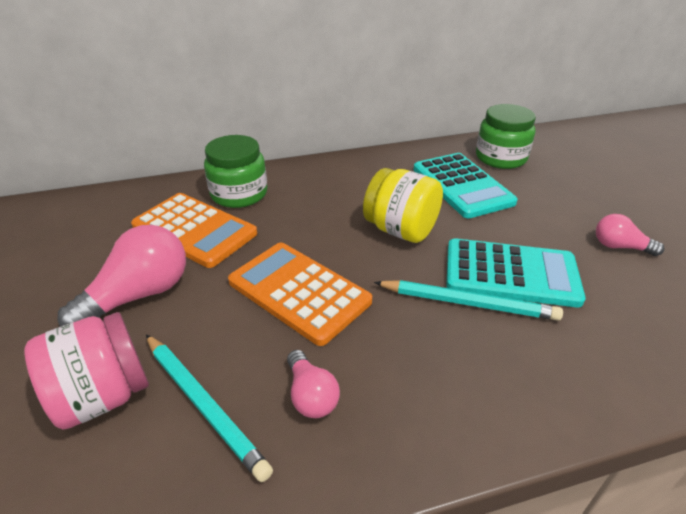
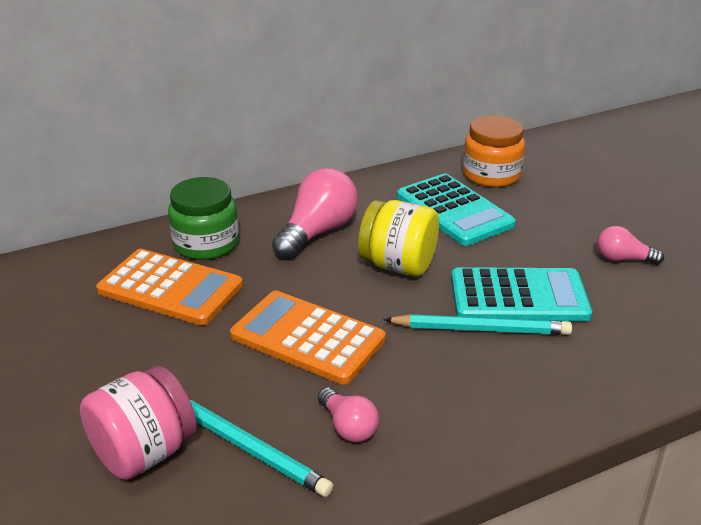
camera: 10 degrees left, 5 degrees down
pink light bulb [58,225,186,327] -> pink light bulb moved to [272,168,358,259]
green jar [476,104,536,169] -> orange jar [463,115,525,187]

